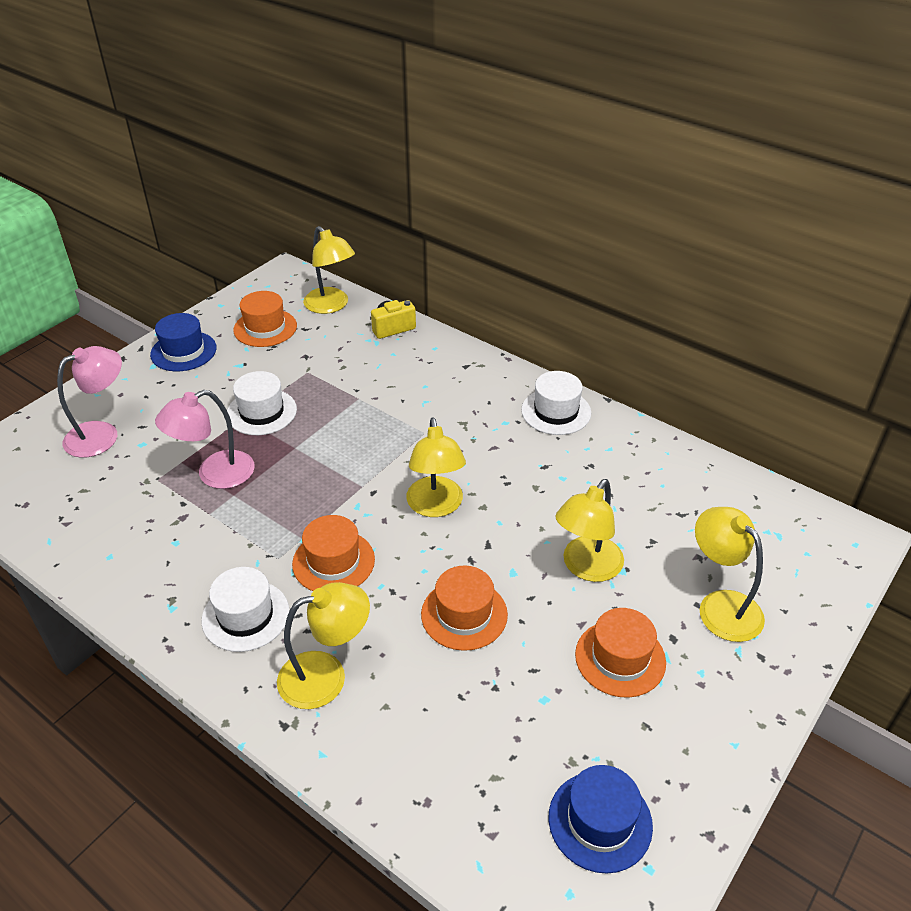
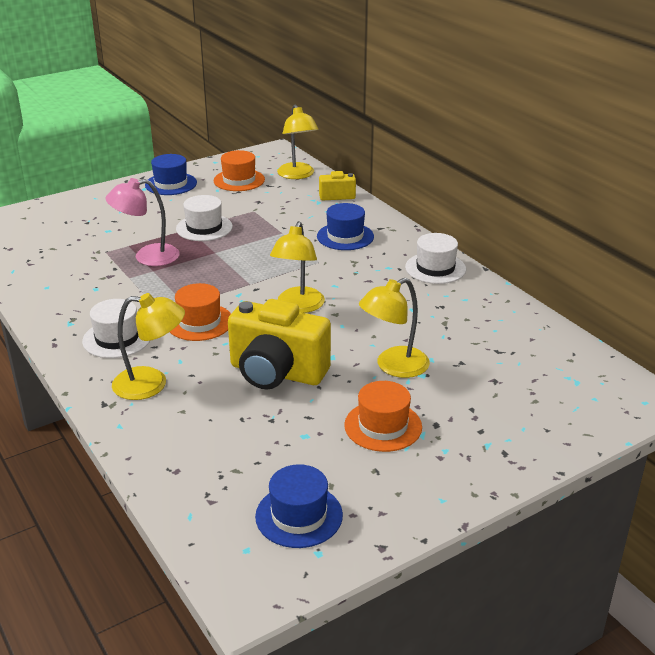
camera: 20 degrees right, 10 degrees down
pink lamp [57,346,122,458] -> none
orange hat [421,566,508,651] -> yellow camera [228,299,331,389]
yellow lamp [695,507,765,642] -> none
none -> blue hat [317,203,374,250]

